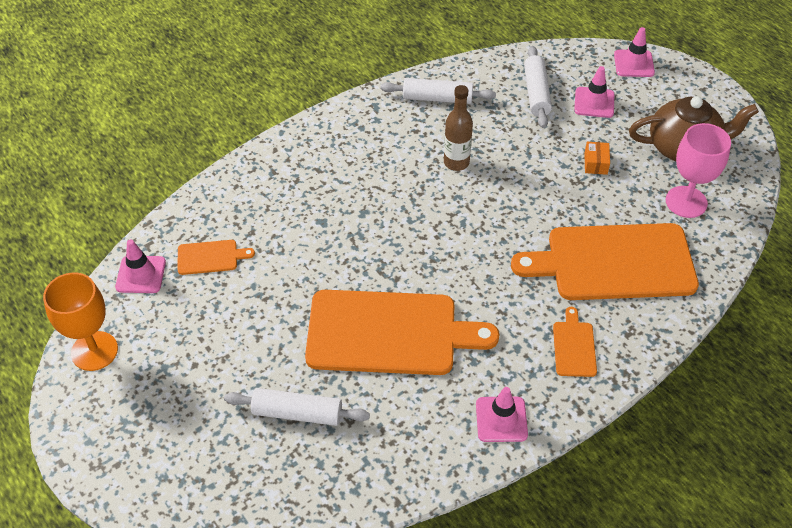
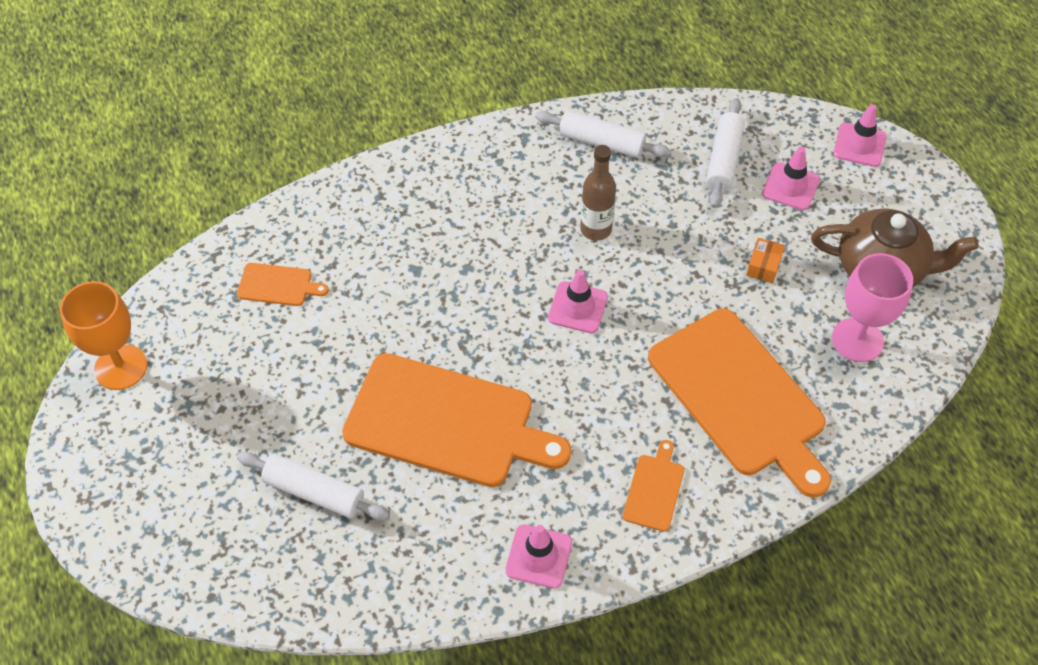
camera: 15 degrees right, 5 degrees up
pink traffic cone [115,239,166,293] -> pink traffic cone moved to [548,269,608,333]
orange cutting board [511,223,699,300] -> orange cutting board turned 135 degrees counterclockwise [648,308,831,497]

